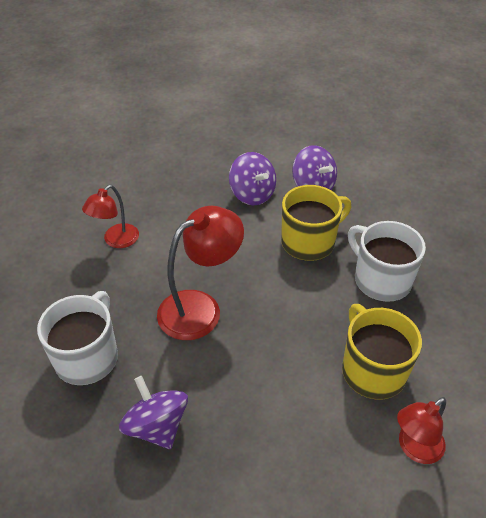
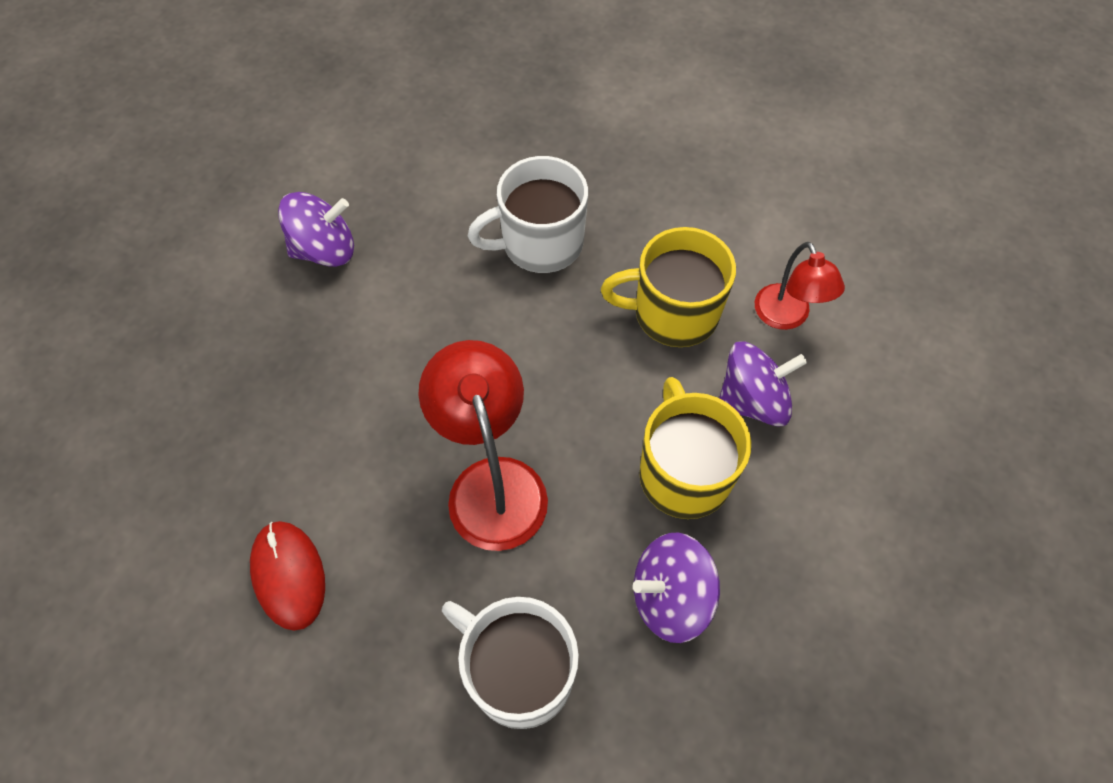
camera: 70 degrees left, 15 degrees up
red lamp [82,185,139,248] -> red mouse [250,521,325,631]
purple spinning top [229,152,276,205] -> purple spinning top moved to [719,341,807,427]
yellow mug [281,185,351,261] -> yellow mug moved to [639,377,751,519]

